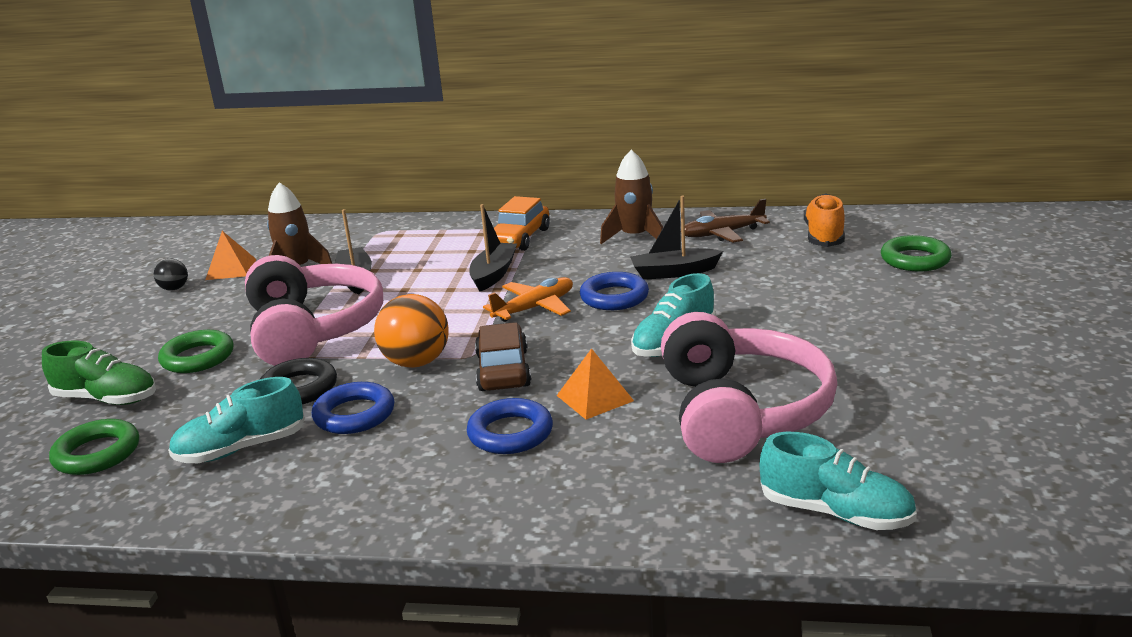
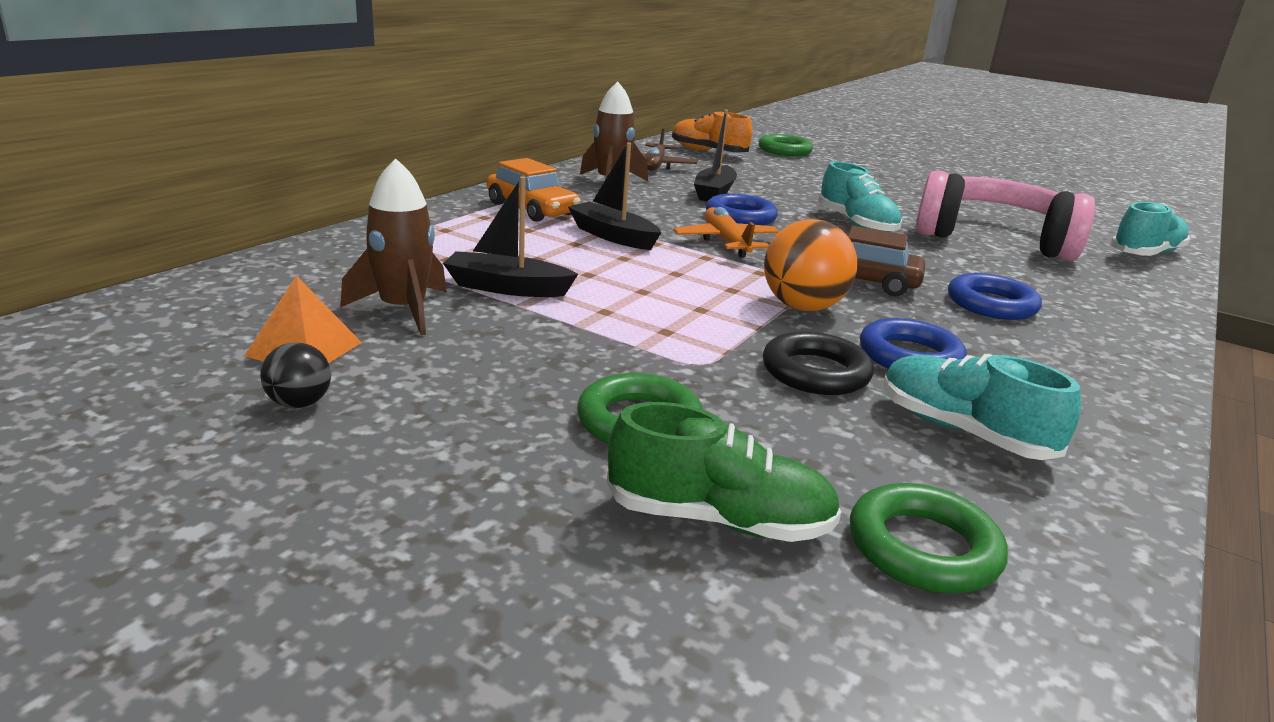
camera: 70 degrees left, 0 degrees up
green shoe [42,341,156,405] -> green shoe turned 60 degrees clockwise [607,402,841,542]
turquoise shoe [168,377,305,463] -> turquoise shoe turned 135 degrees clockwise [883,354,1081,460]
pink headphones [245,255,383,366] -> none
orange pyramid [557,348,634,419] -> none

